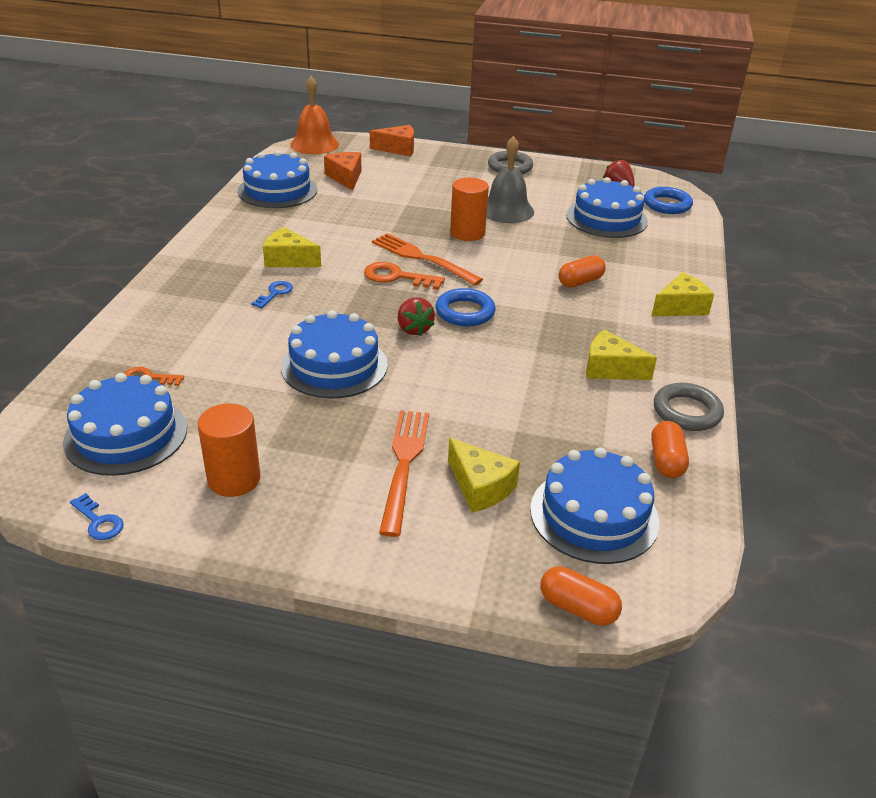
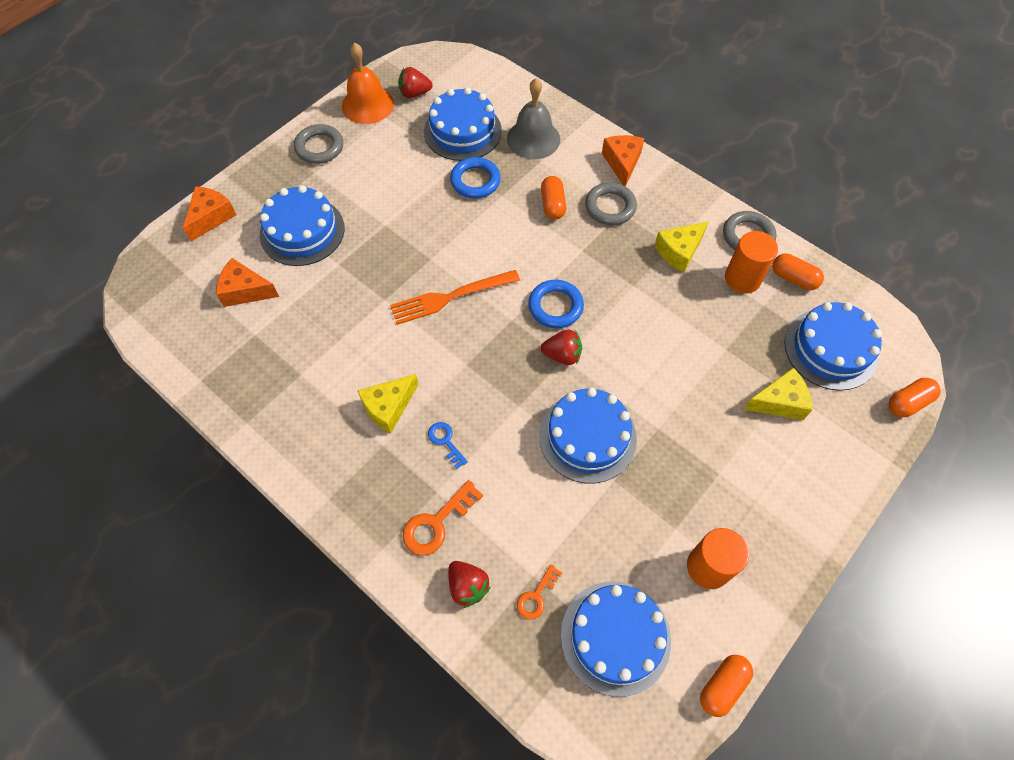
camera: 60 degrees left, 25 degrees up
blue key [70,493,124,540] -> orange capsule [700,655,753,717]
blue cake [238,150,317,208] -> blue cake moved to [260,185,345,266]
orange bell [290,76,339,154] -> orange bell moved to [342,42,394,124]
orange key [364,262,445,290] -> orange key moved to [403,480,483,556]
orange fork [379,410,429,537] -> none
orange cylinder [450,178,489,241] -> orange cylinder moved to [725,231,778,294]
grey bell [486,136,534,223] -> grey bell moved to [507,78,560,159]
blue ring [644,187,693,214] -> blue ring moved to [450,157,501,199]
yellow cheese [652,272,714,316] -> orange cheese [602,135,644,187]
none -> red strawberry [448,561,491,608]
none -> grey ring [585,182,637,225]

